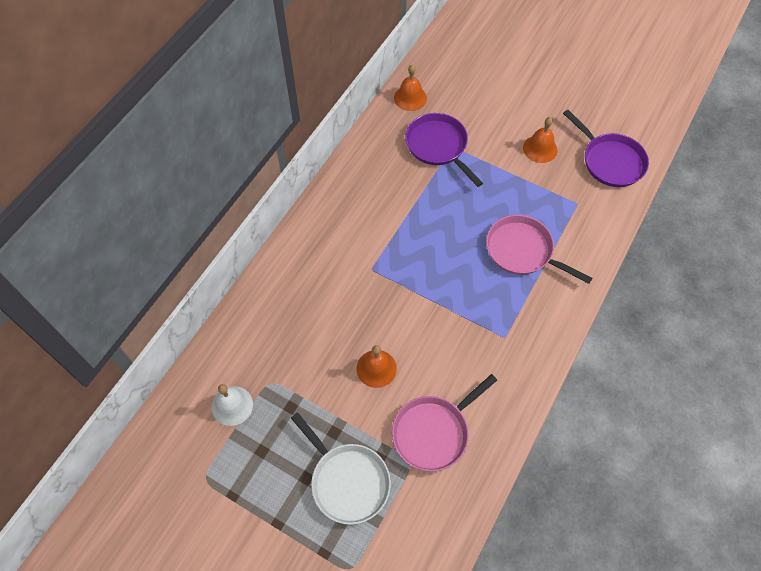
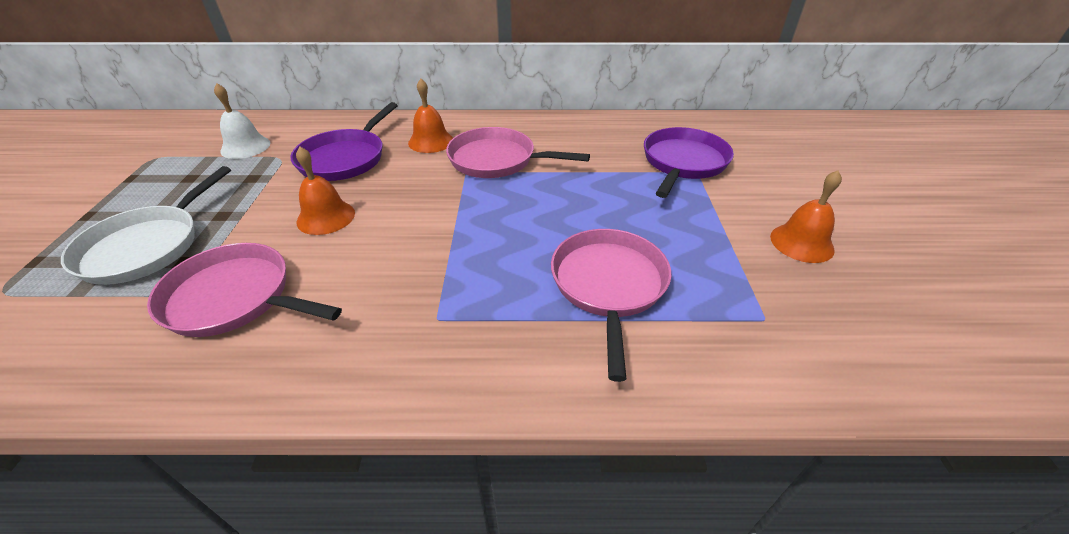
camera: 60 degrees right, 20 degrees down
orange bell [394,65,427,111] -> orange bell moved to [408,79,453,153]
purple pan [563,110,649,187] -> purple pan moved to [290,102,398,181]
none -> pink pan [446,127,590,178]

